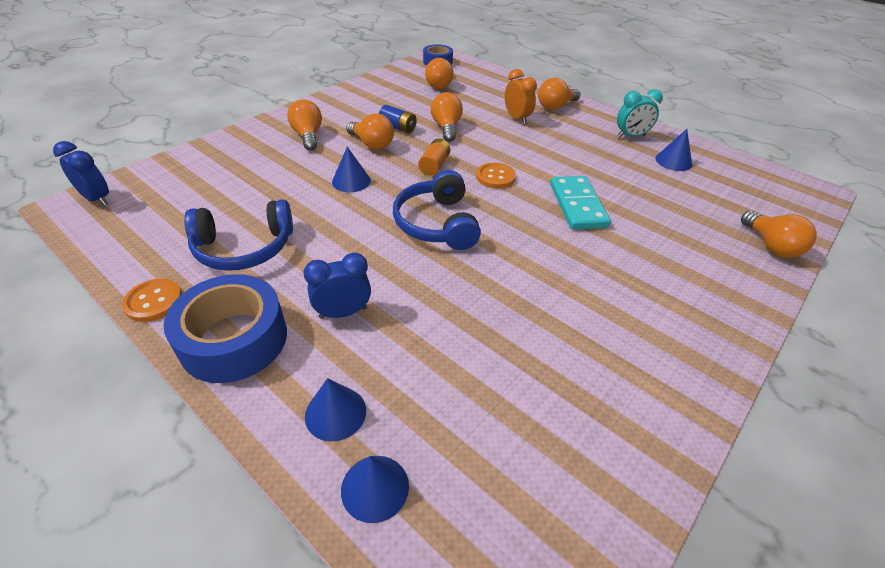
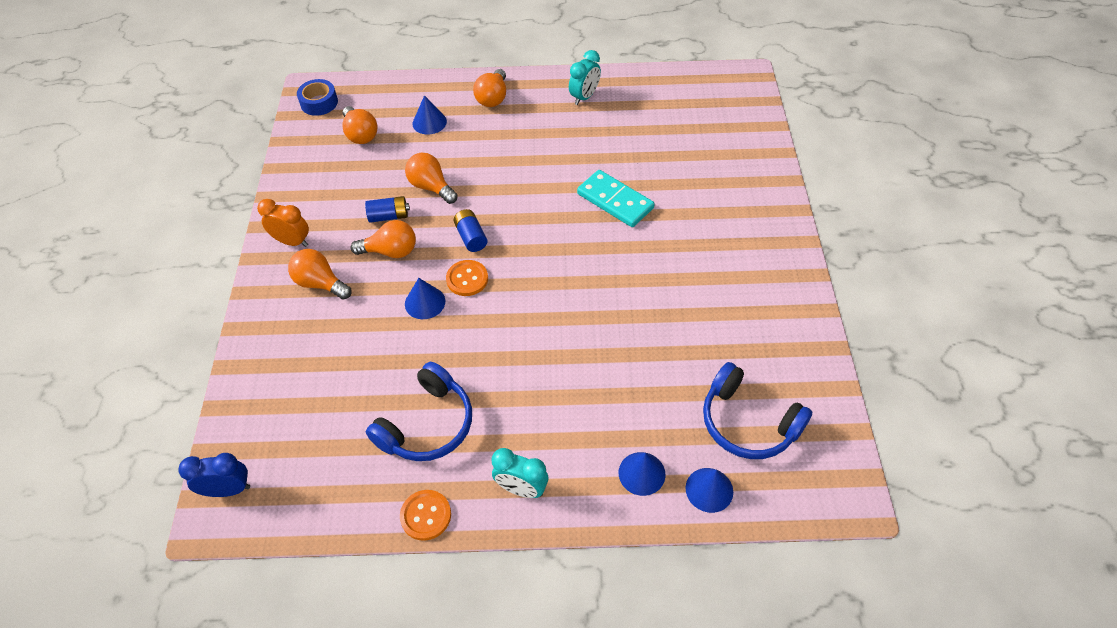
camera: 40 degrees left, 10 degrees up
blue tape [163,274,287,383] -> turquoise clock [492,448,548,498]
blue clock [304,252,371,319] -> none
blue headphones [393,170,481,250] -> blue headphones moved to [703,362,812,459]
orange battery [418,139,450,176] -> blue battery [454,209,487,252]
orange button [476,163,516,189] -> orange button moved to [446,260,488,296]
orange clock [505,69,537,124] -> orange clock moved to [257,199,309,247]
blue cone [656,129,692,171] -> blue cone moved to [412,95,447,134]
orange light bulb [741,211,817,258] -> none

